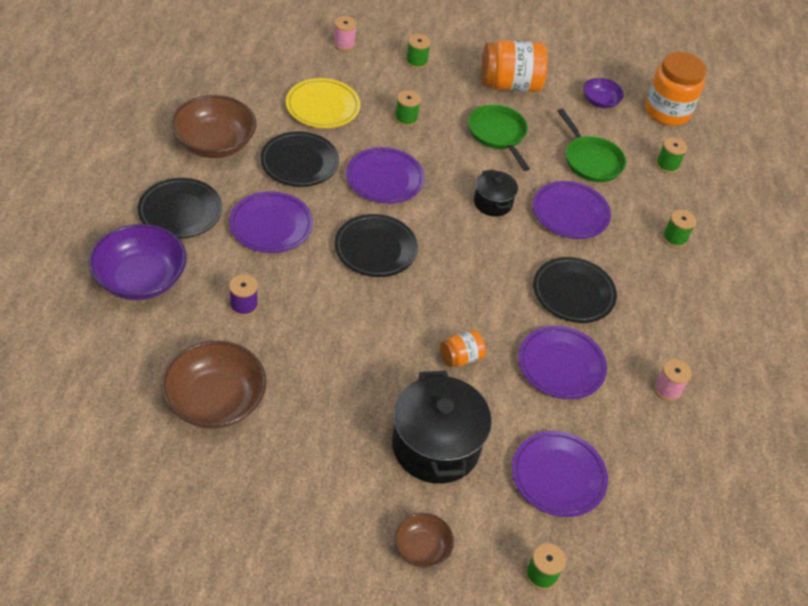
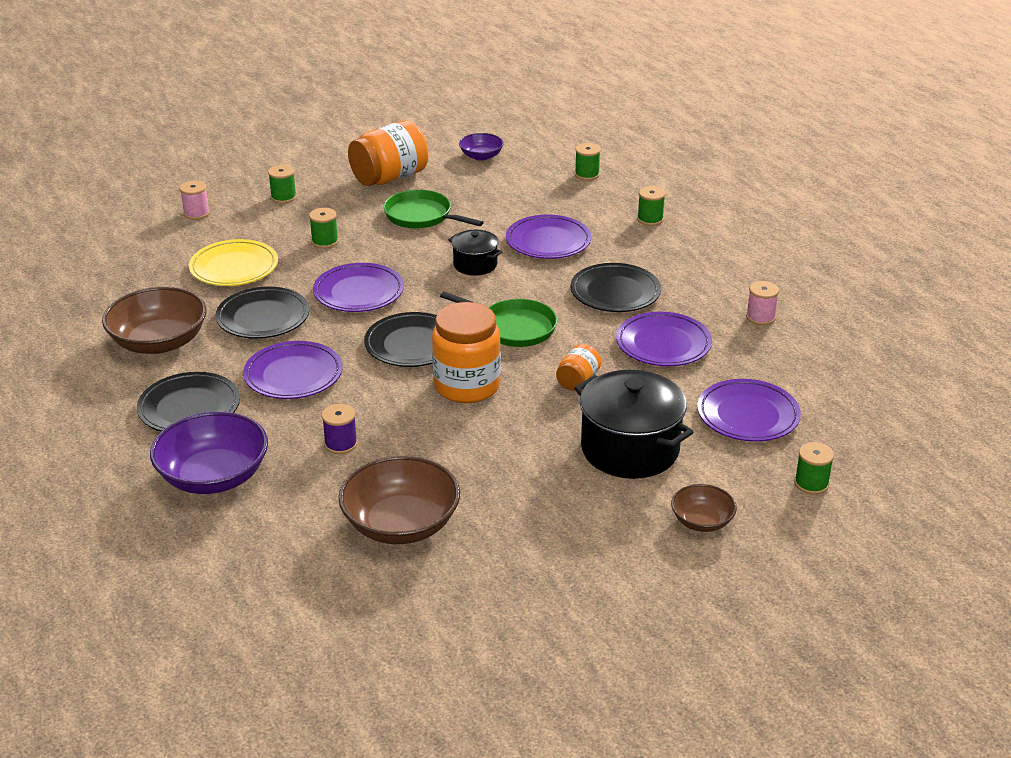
camera: 30 degrees left, 15 degrees down
green pan [558,108,626,182] -> green pan moved to [440,291,557,347]
orange jar [645,52,706,126] -> orange jar moved to [432,302,501,403]

